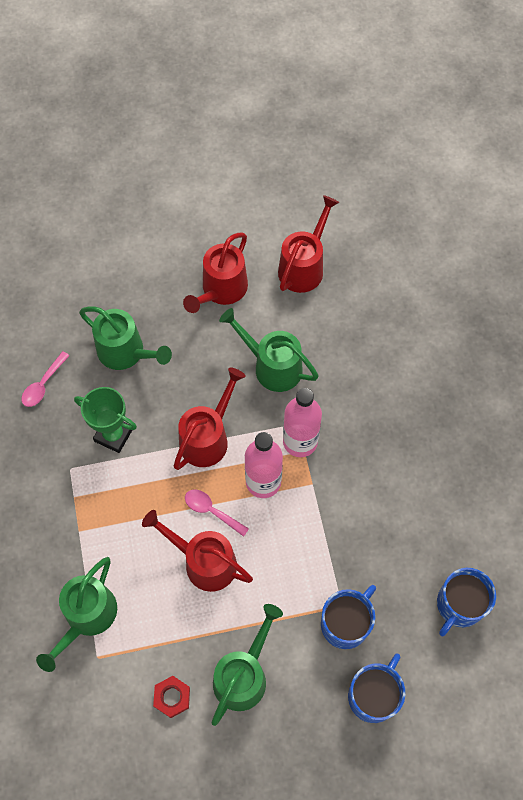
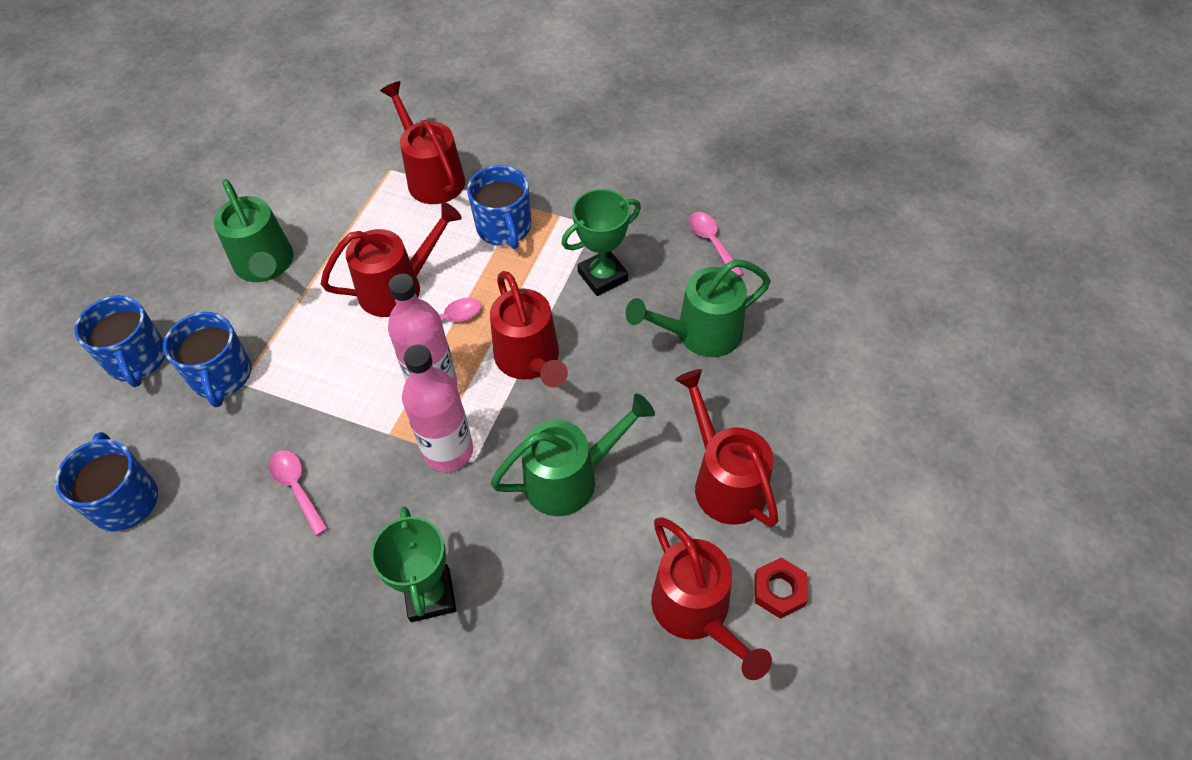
camera: 125 degrees right, 10 degrees down
green watering can [36,557,117,672] -> red watering can [380,81,465,204]
red nut [153,676,190,718] -> red nut moved to [755,557,808,619]
none -> pink spoon [269,450,328,536]
none -> green trophy [371,507,456,622]
none -> blue mug [467,165,531,249]

